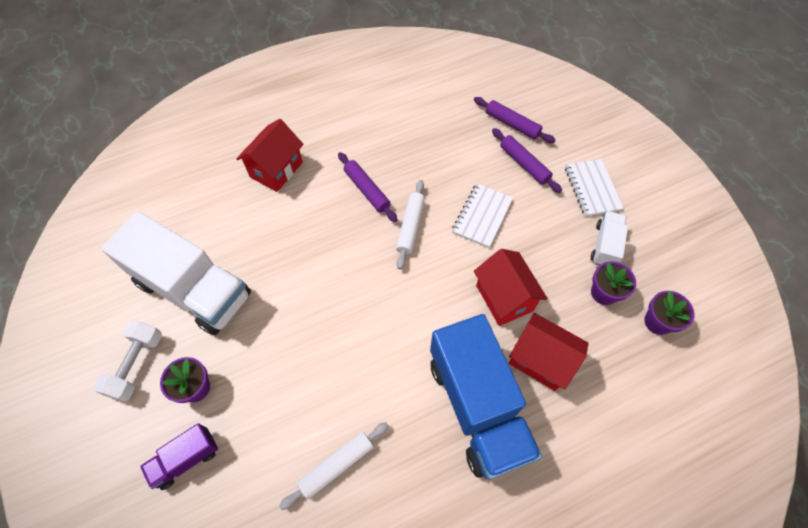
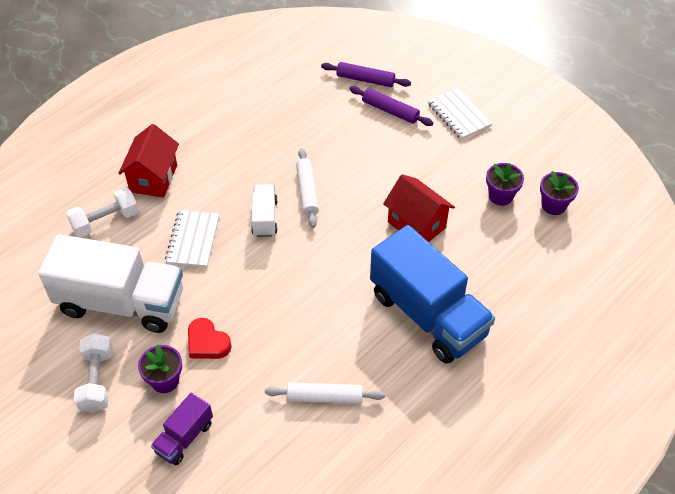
camera: 20 degrees left, 10 degrees down
white rolling pin [279,422,389,510] -> white rolling pin turned 60 degrees clockwise [265,382,385,404]
purple rolling pin [338,152,397,222] -> none
white notebook [452,183,513,248] -> white notebook moved to [165,210,219,268]
red house [509,313,589,391] -> none
white truck [591,211,628,265] -> white truck moved to [251,184,278,237]
none -> white dumbbell [66,187,139,238]
none -> red heart [188,318,232,359]

